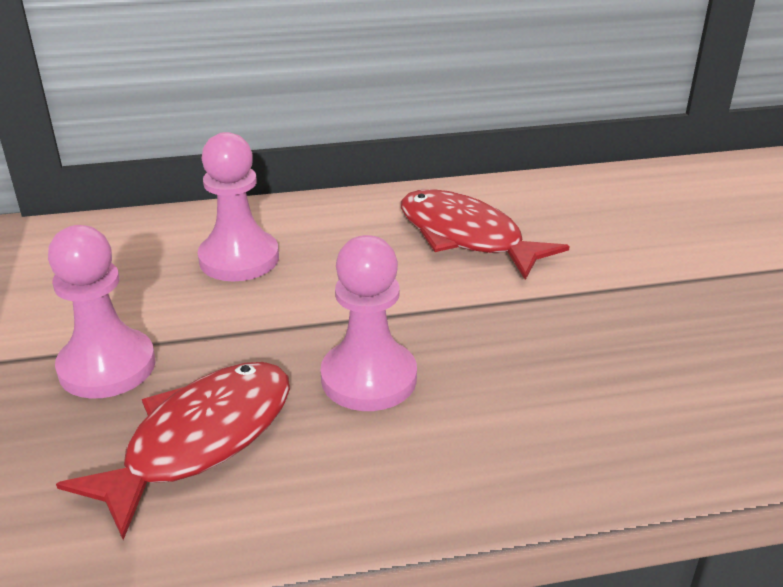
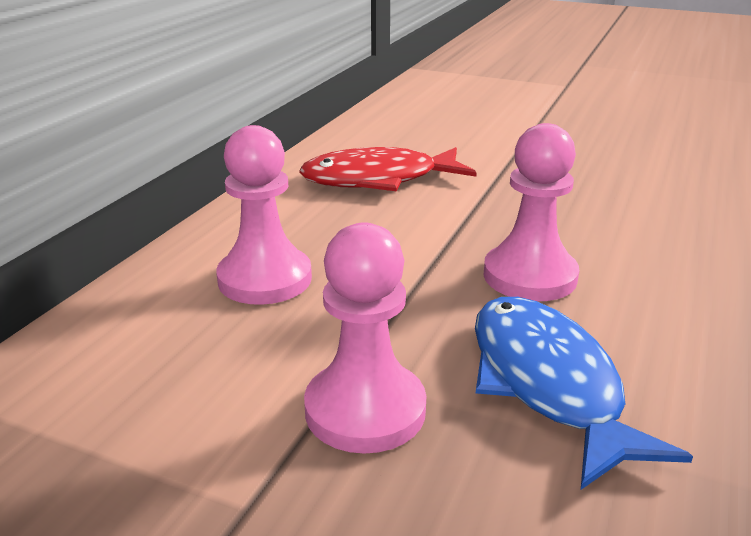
camera: 55 degrees left, 5 degrees down
red fish [56,362,290,540] -> blue fish [475,297,693,490]

